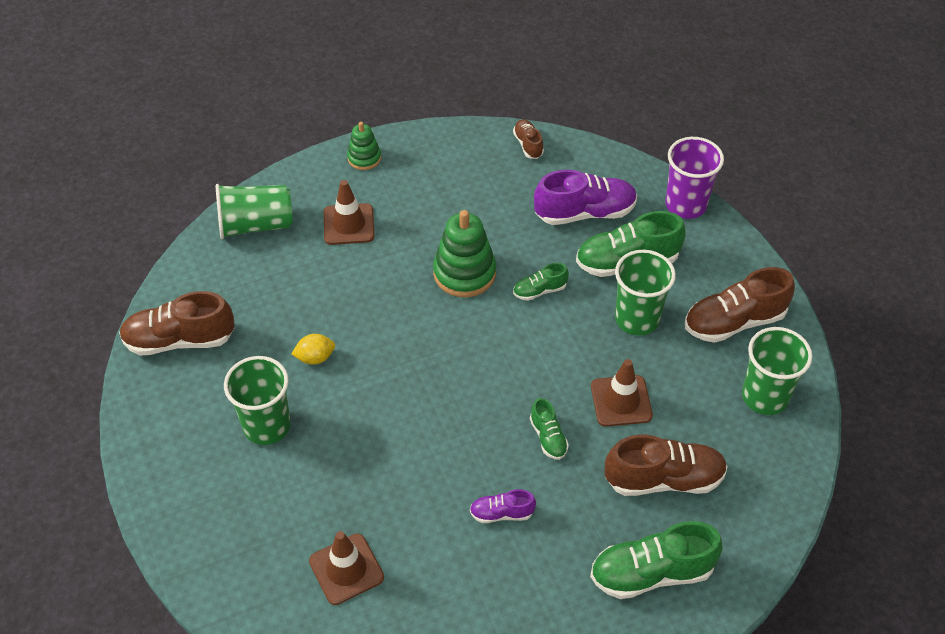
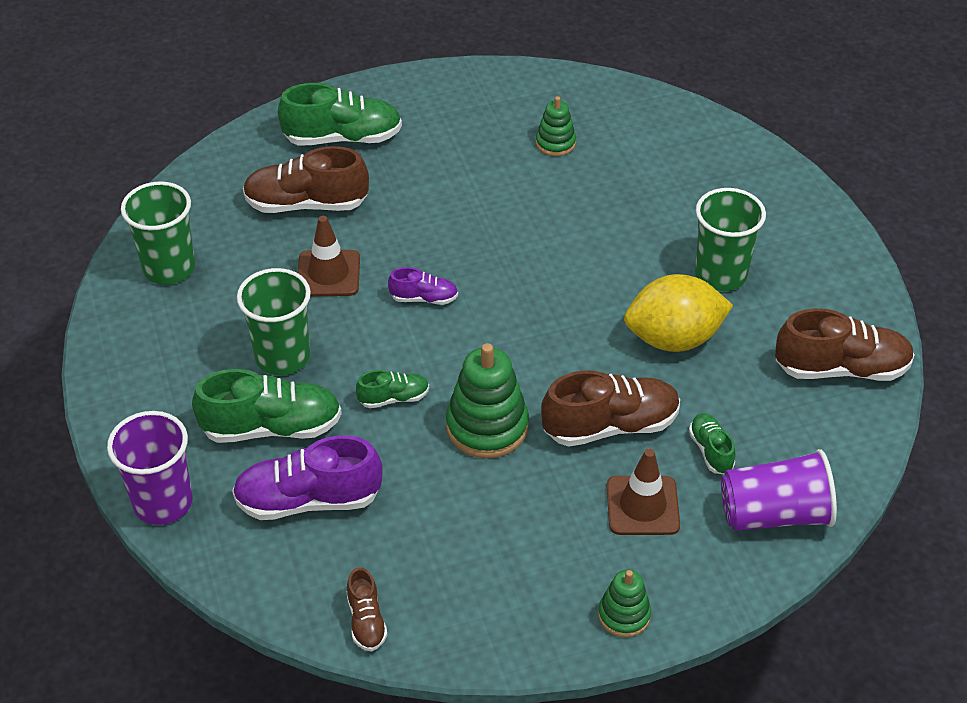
camera: 175 degrees left, 5 degrees down
green cup [216,184,293,239] -> purple cup [721,449,837,531]
yellow lemon [292,334,335,365] -> yellow lemon [624,274,733,352], size x2.10
brown traffic cone [309,531,384,605] -> none
purple shoe [470,489,536,523] -> purple shoe moved to [388,267,458,305]
green shoe [530,398,569,460] -> green shoe moved to [689,414,736,474]
brown shoe [685,267,795,343] -> brown shoe moved to [541,370,680,447]
none -> green stacking toy [536,96,576,156]

